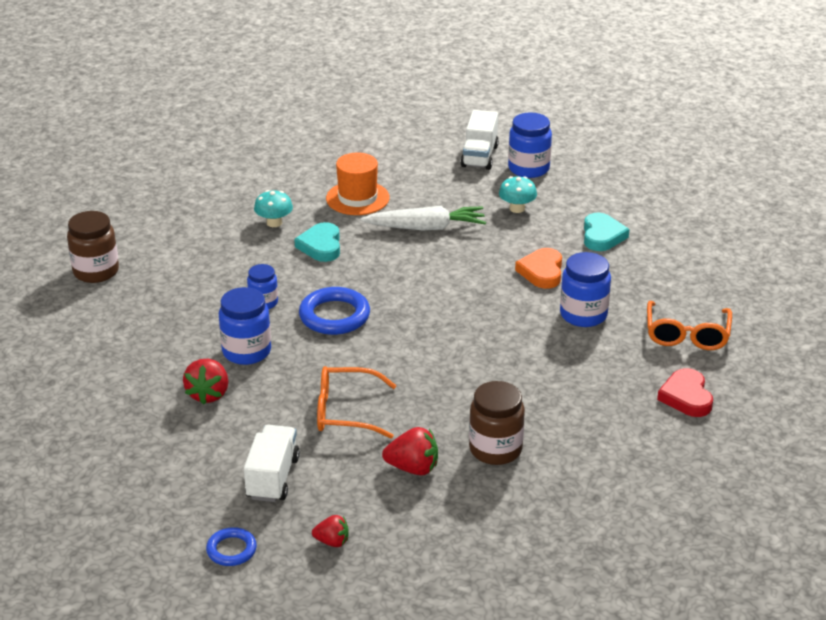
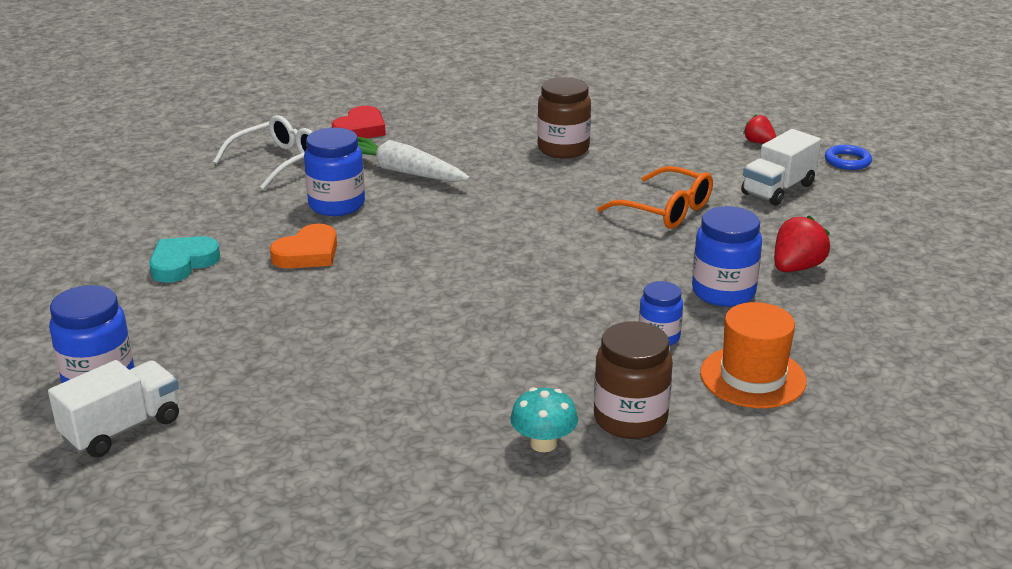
camera: 145 degrees left, 5 degrees down
brown jar [67,211,119,283] -> brown jar moved to [594,321,673,439]
turquoise heart [294,222,340,262] -> none
blue ring [299,287,370,335] -> none
orange hat [326,152,390,215] -> orange hat moved to [700,302,807,408]
white carrot [361,206,486,230] -> white carrot moved to [358,137,470,182]
red strawberry [382,427,438,475] -> none
turquoise mushroom [499,176,537,213] -> none
orange glasses [647,301,732,350] -> white glasses [213,115,313,190]

